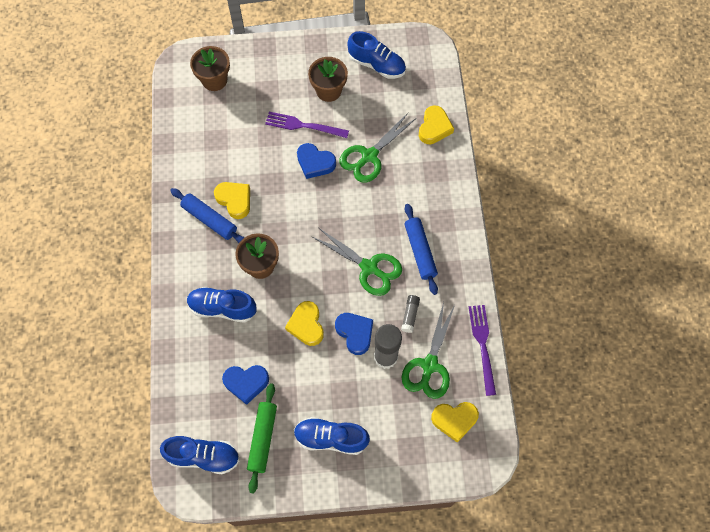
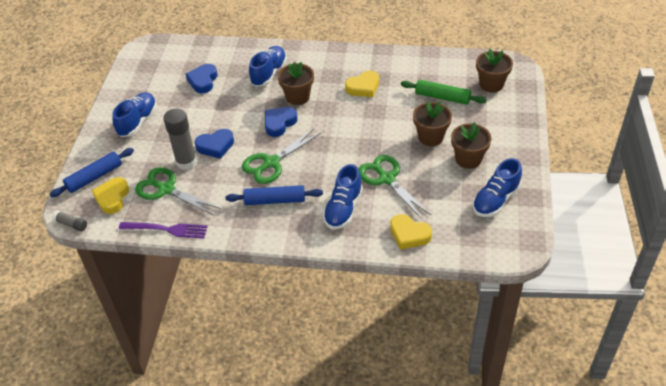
camera: 105 degrees right, 20 degrees down
blue shoe [160,436,240,474] -> blue shoe moved to [323,164,363,229]
blue rolling pin [170,188,245,243] -> blue rolling pin moved to [49,148,134,197]
green rolling pin [247,383,277,493] -> green rolling pin moved to [401,80,487,105]
purple fork [265,112,349,138] -> brown flower pot [413,101,452,146]
yellow heart [285,301,324,346] -> none
blue heart [297,143,336,179] -> blue heart moved to [265,107,298,137]
grey glue stick [401,295,420,333] -> grey glue stick moved to [52,210,87,231]

